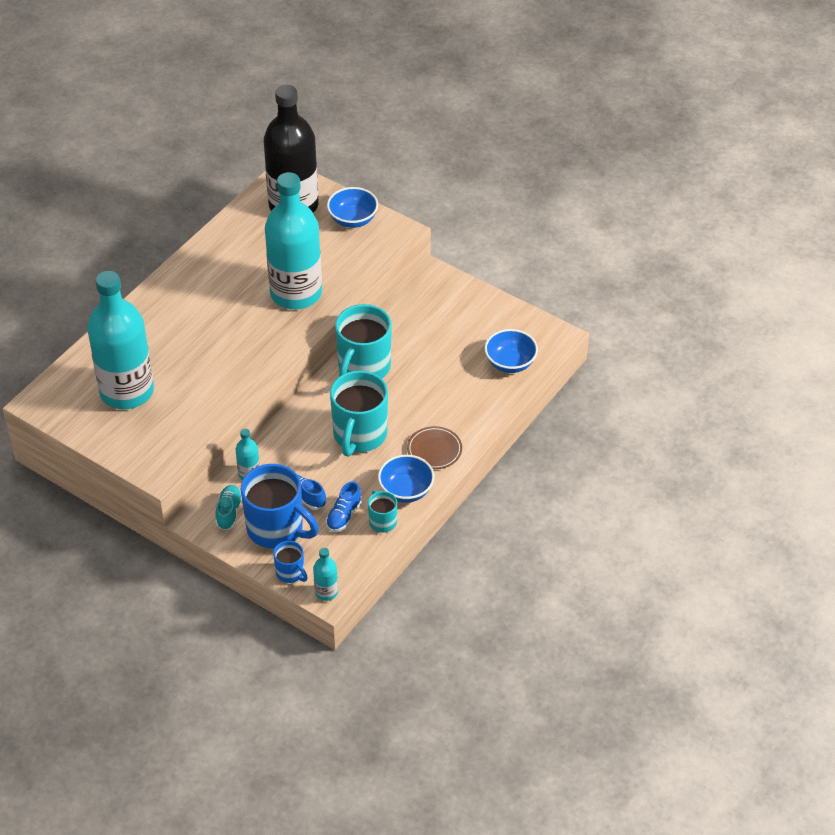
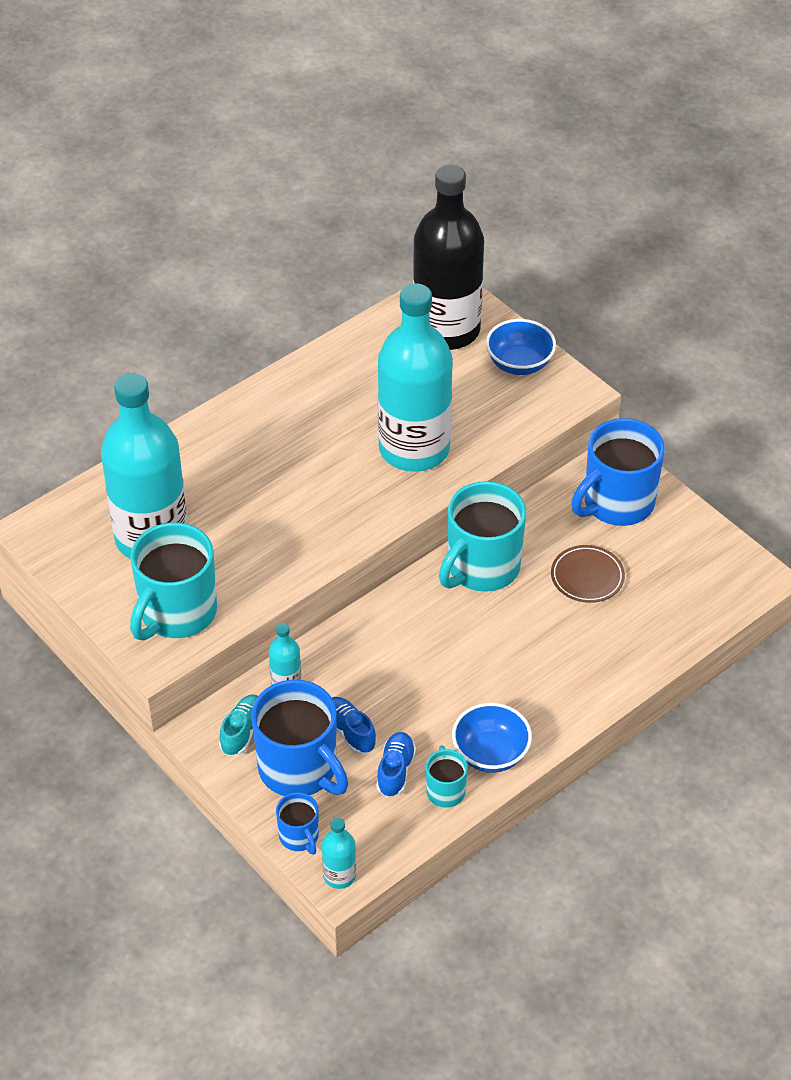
camera: 15 degrees right, 0 degrees up
blue shoe [326,481,362,532] -> blue shoe turned 150 degrees clockwise [376,732,416,797]
turquoise mug [330,370,388,457] -> turquoise mug moved to [130,522,217,640]
brown plate [407,426,462,469] -> brown plate moved to [551,545,625,603]
blue bowl [484,329,538,373] -> none
none -> blue mug [571,418,665,526]

